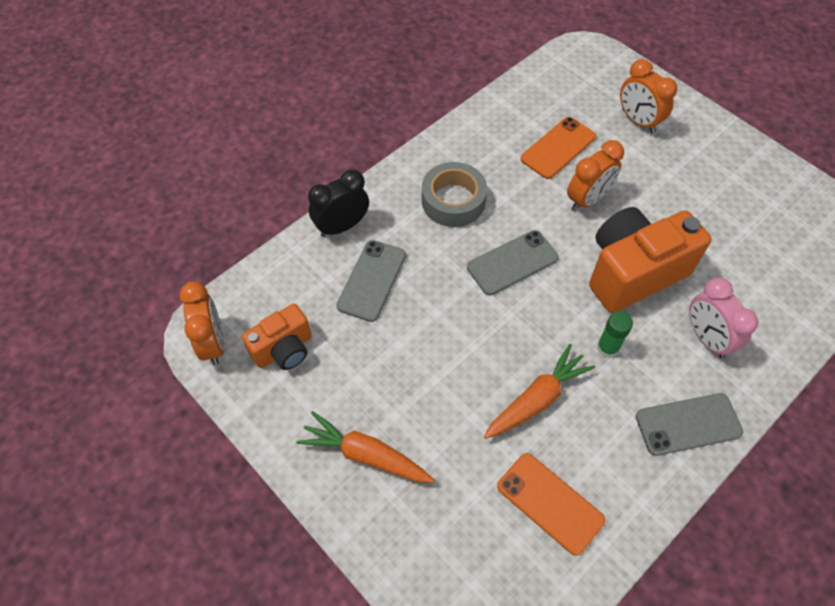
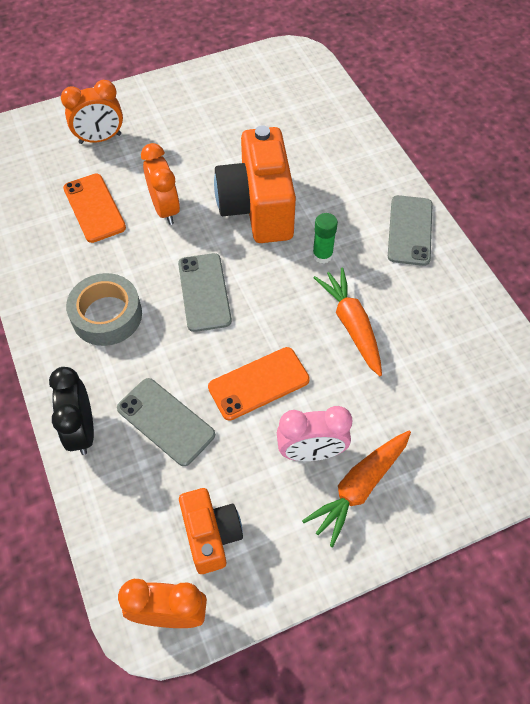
camera: 70 degrees left, 0 degrees up
orange phone [497,453,605,556] -> orange phone moved to [208,347,310,421]
pink clock [689,278,758,359] -> pink clock moved to [277,406,352,461]

